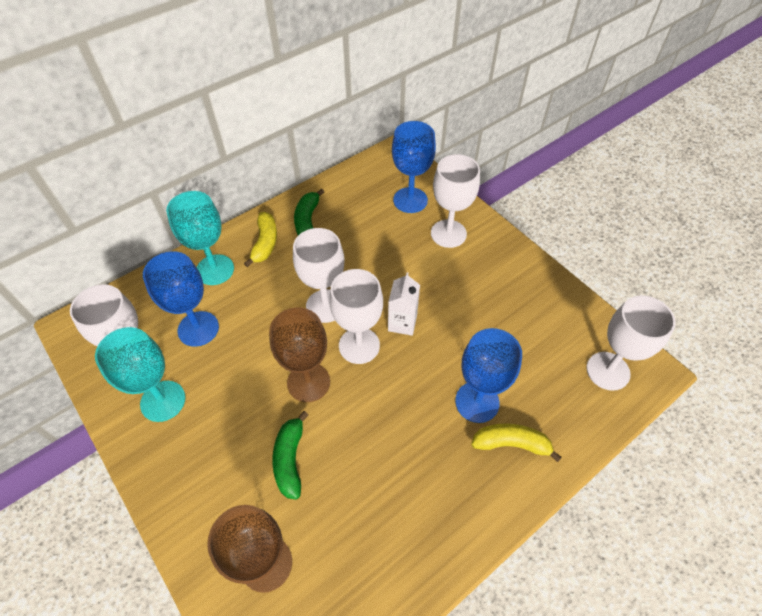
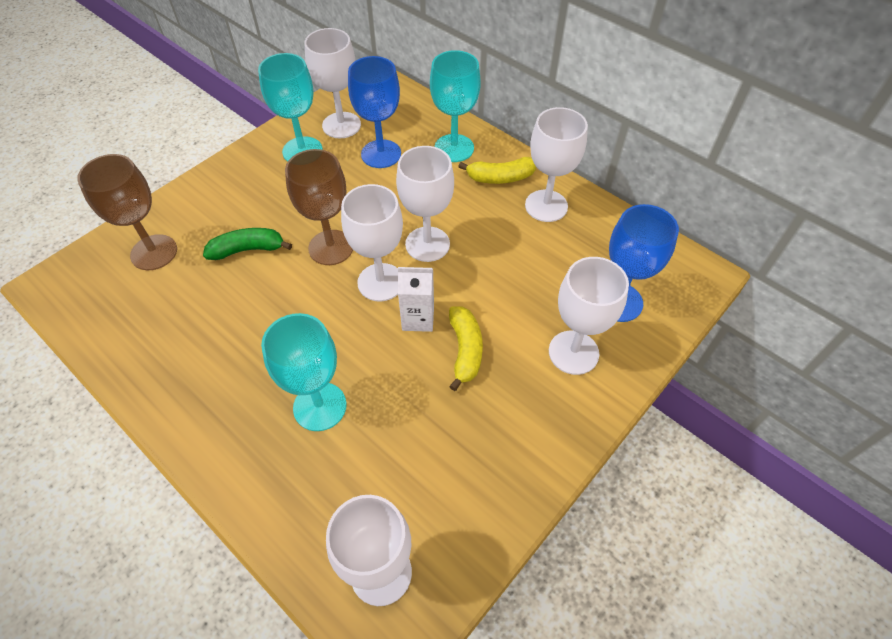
camera: 80 degrees right, 0 degrees up
green banana [294,188,324,235] -> white goblet [525,107,588,222]
blue goblet [455,328,522,423] -> turquoise goblet [261,313,346,431]
yellow banana [471,423,562,462] -> yellow banana moved to [449,306,483,391]

